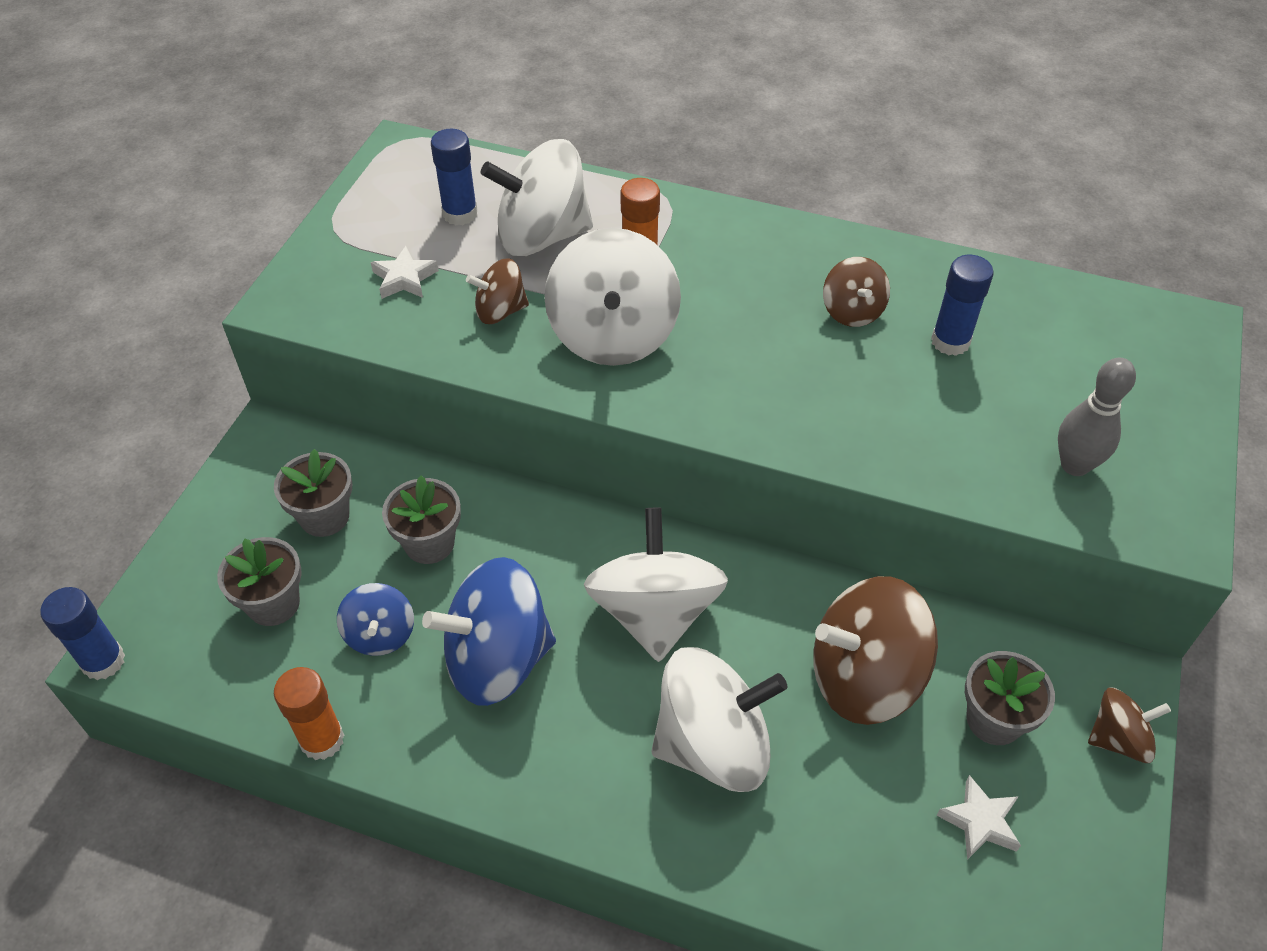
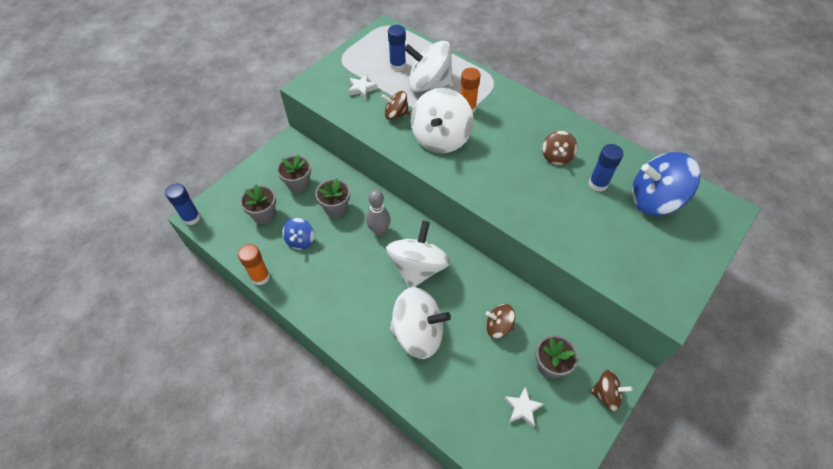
camera: 20 degrees right, 5 degrees up
blue spinning top [422,557,556,706] -> blue spinning top moved to [632,152,700,216]
brown spinning top [813,576,938,725] -> brown spinning top [486,304,515,338], size x0.53
grey bowling pin [1058,358,1136,476] -> grey bowling pin moved to [366,190,391,236]

